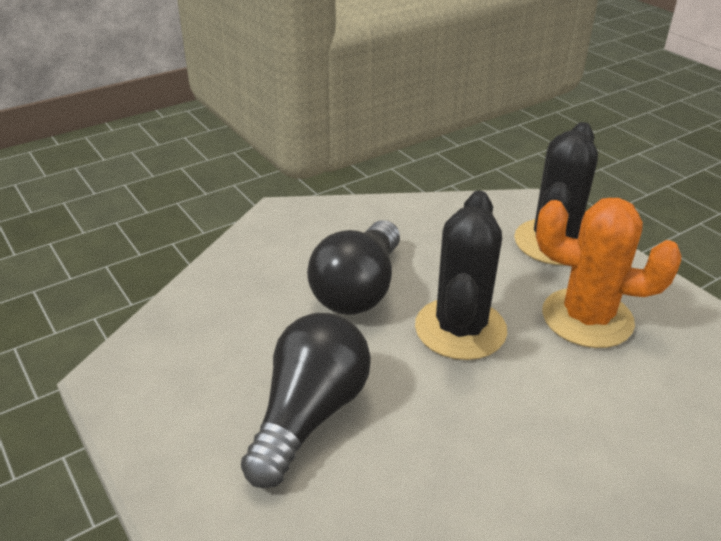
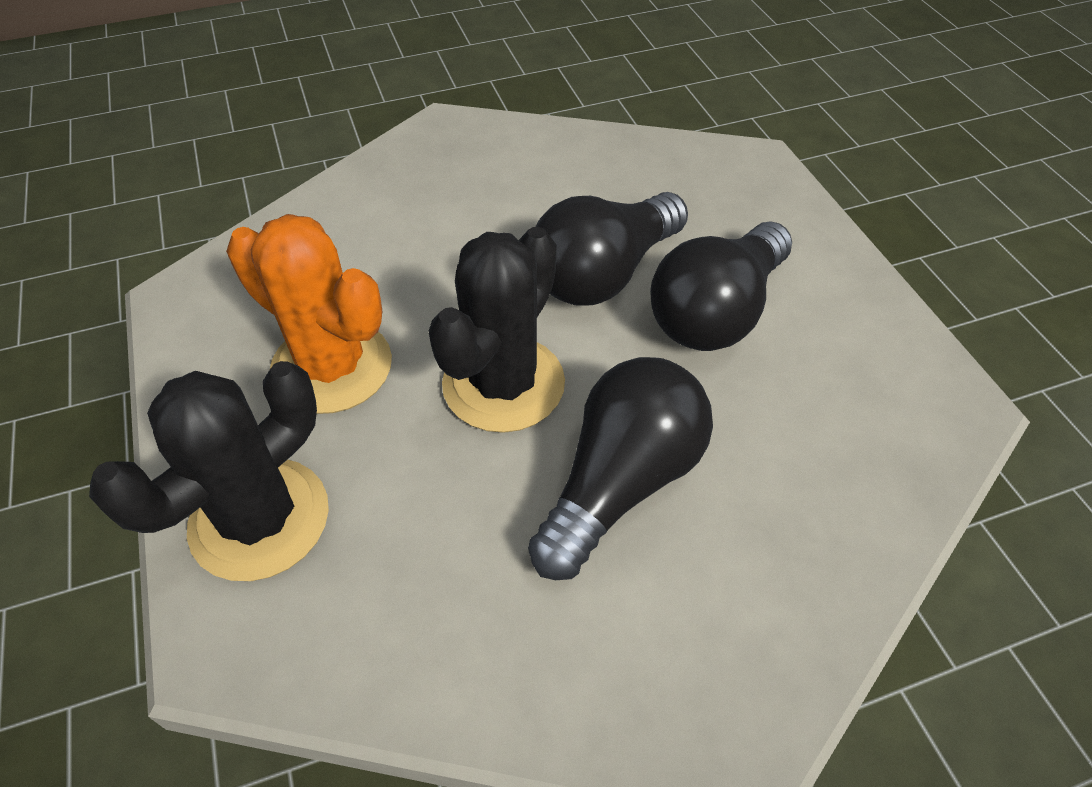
camera: 165 degrees left, 15 degrees up
none -> black light bulb [535,192,688,306]

